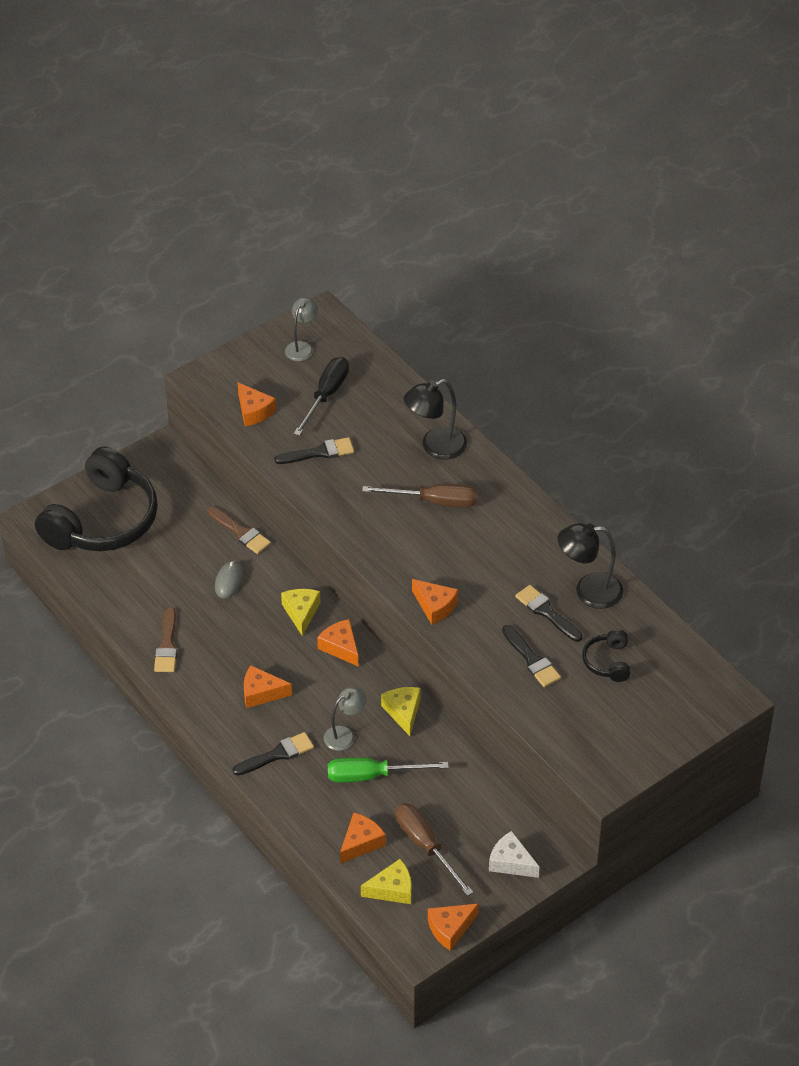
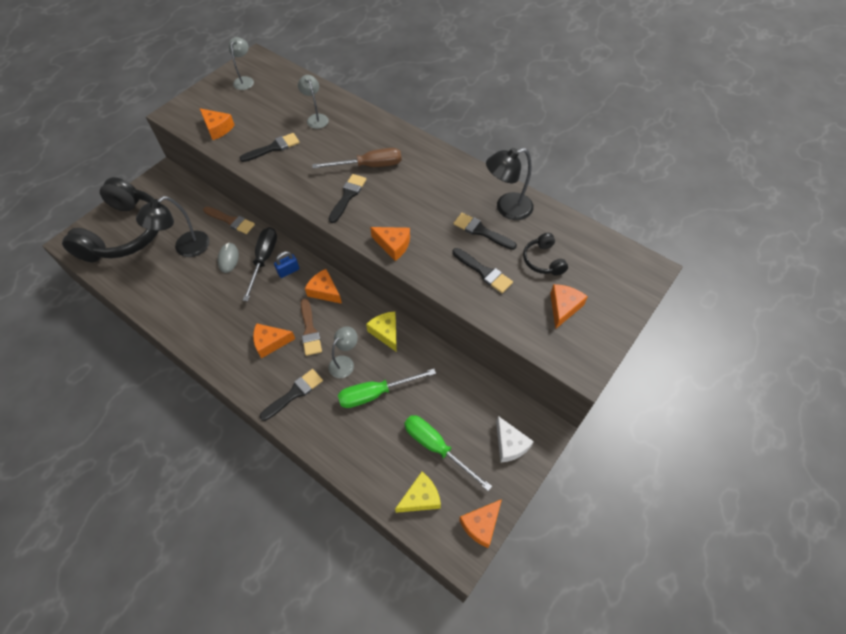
camera: 15 degrees left, 10 degrees up
brown brush [154,607,177,672] -> brown brush moved to [301,298,322,356]
yellow cheese [281,589,320,636] -> blue padlock [274,251,299,278]
black screwdriver [294,357,349,436] -> black screwdriver moved to [243,227,277,301]
orange cheese [340,812,386,864] -> orange cheese moved to [550,284,588,329]
brown screwdriver [395,803,474,896] -> green screwdriver [404,415,492,491]
black lamp [404,379,467,460] -> black lamp moved to [136,196,210,257]
white cheese [489,831,539,878] -> white cheese turned 135 degrees counterclockwise [496,416,534,462]
none -> grey lamp [298,75,329,129]
none -> black brush [329,174,366,223]

